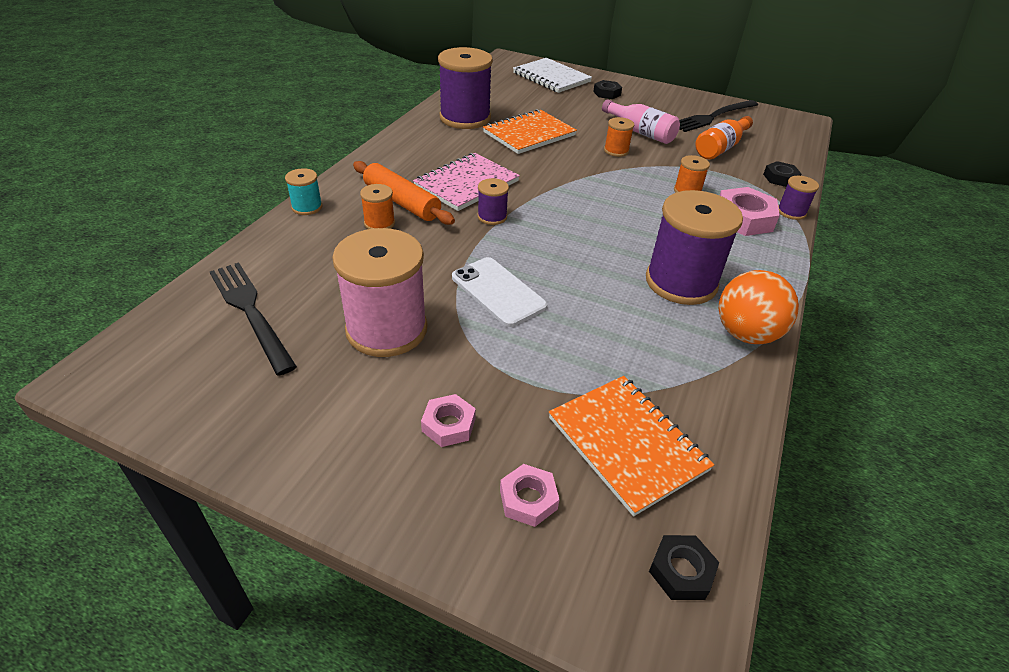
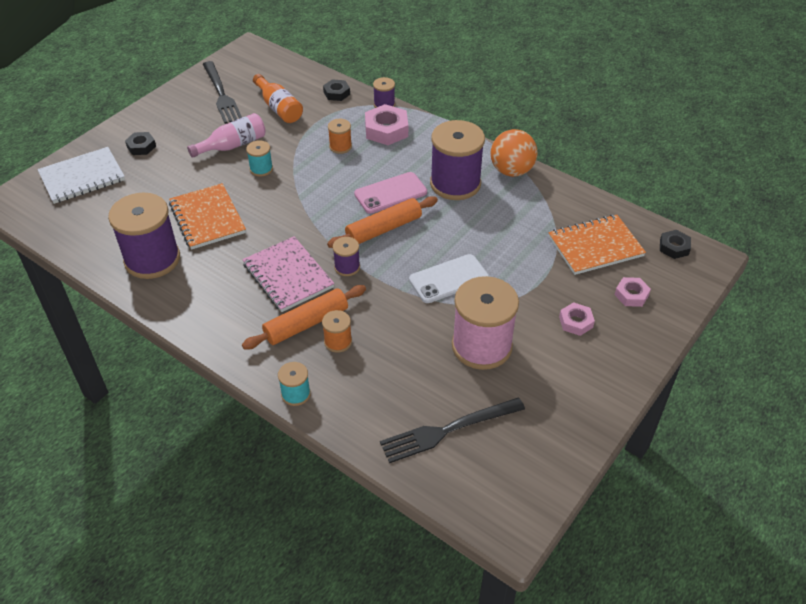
camera: 75 degrees left, 5 degrees up
orange spool [604,117,634,157] -> turquoise spool [246,140,273,177]
none -> orange rolling pin [327,196,438,248]
none -> pink phone [354,172,427,214]

